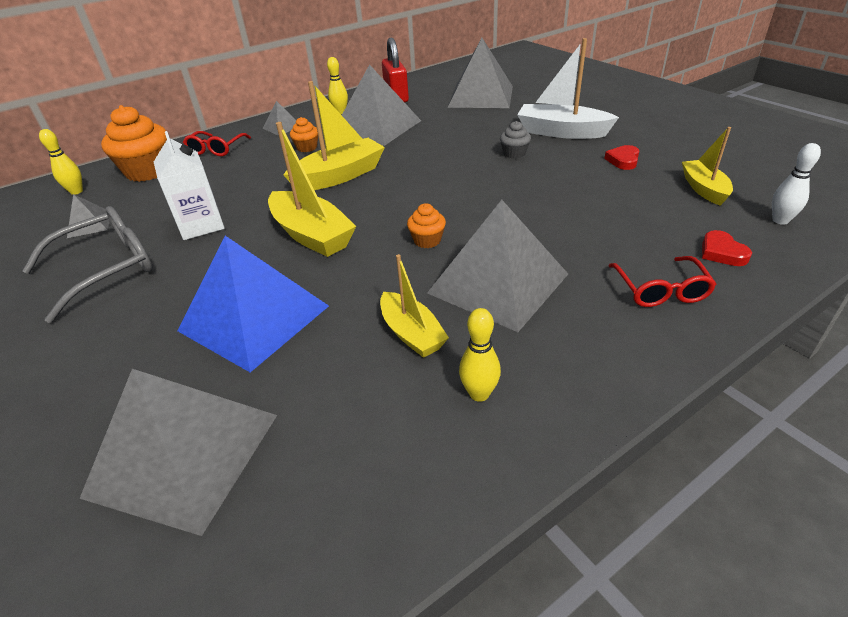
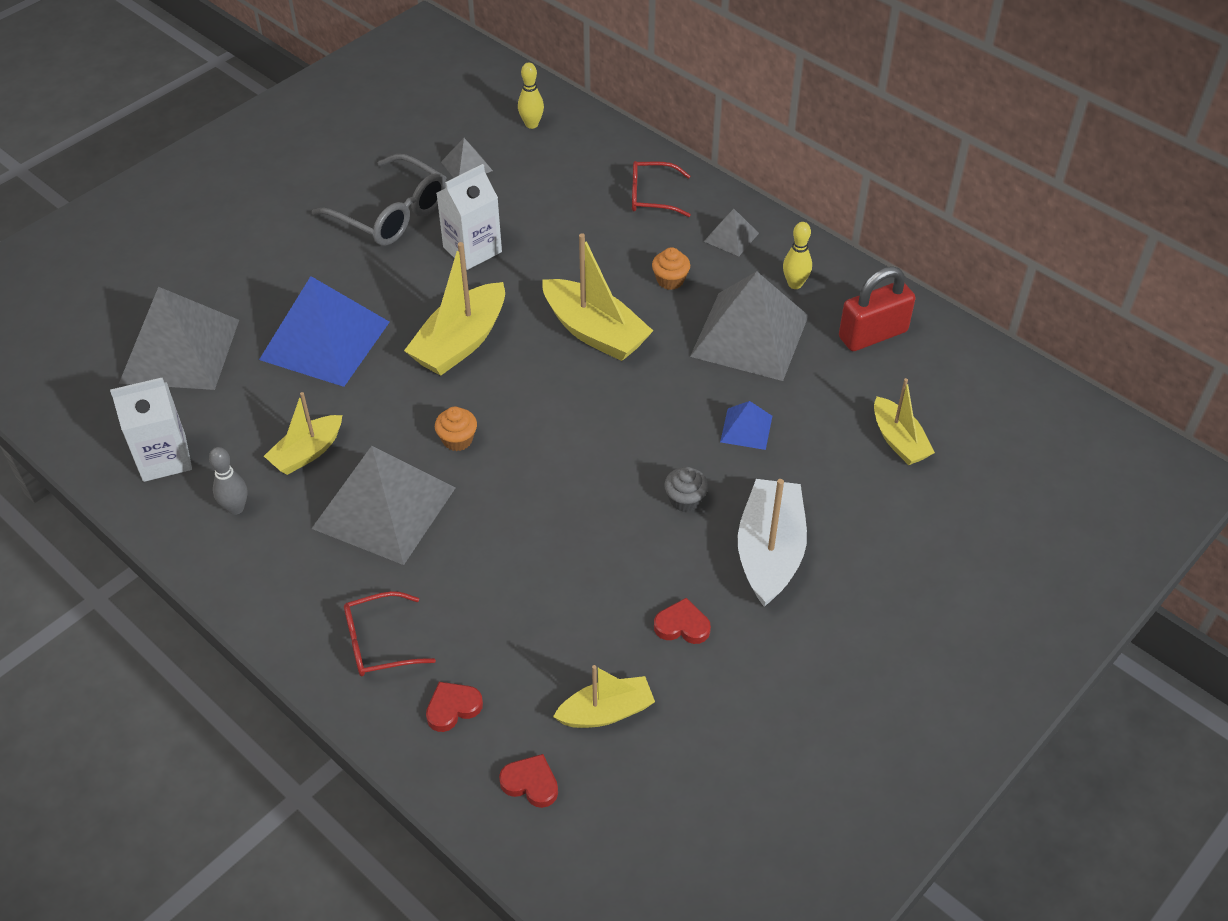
camera: 75 degrees right, 10 degrees up
orange cupcake [101,105,167,182] -> none
grey pyramid [448,38,513,108] -> yellow boat [874,378,935,465]
yellow bowling pin [459,308,501,402] -> grey bowling pin [209,447,248,515]
white bowling pin [772,143,821,225] -> red heart [499,754,558,808]
none -> white carton [110,378,192,482]
none -> blue pyramid [720,401,772,450]

